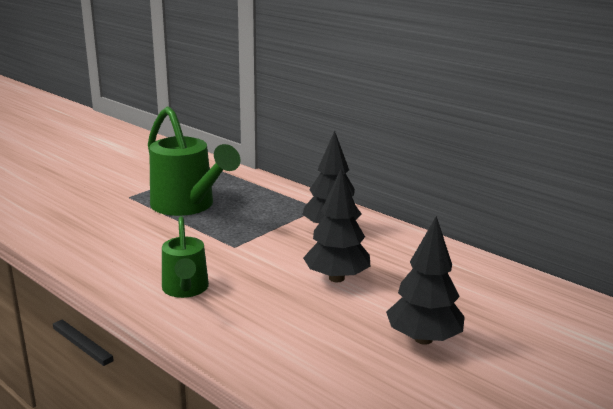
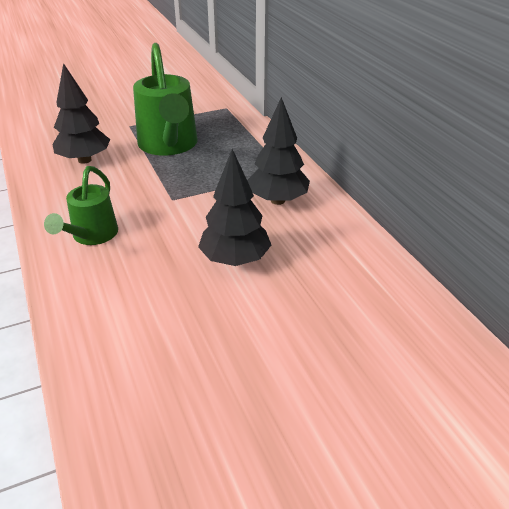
camera: 25 degrees right, 15 degrees up
black tree [386,216,465,345] -> black tree moved to [52,63,110,164]

